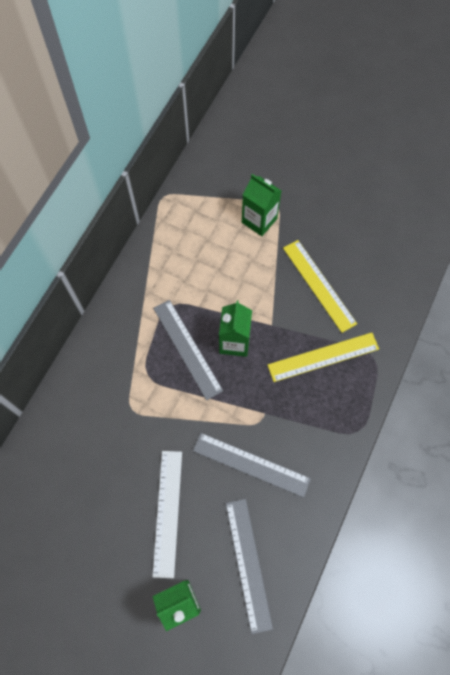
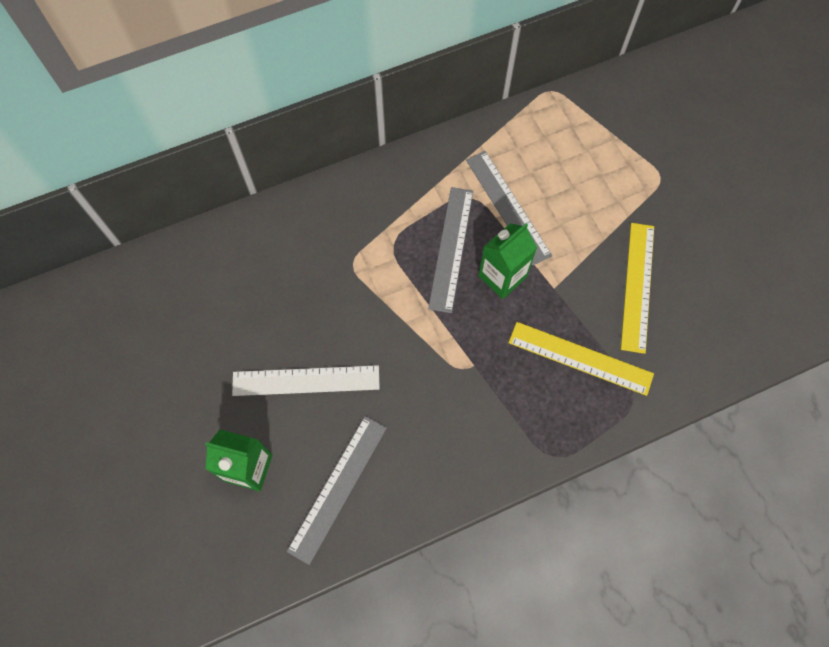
camera: 40 degrees right, 0 degrees up
white ruler [152,451,182,578] -> white ruler turned 45 degrees clockwise [232,365,380,396]
grey ruler [193,433,311,498] -> grey ruler moved to [466,151,552,266]
green carton [242,174,281,236] -> none

